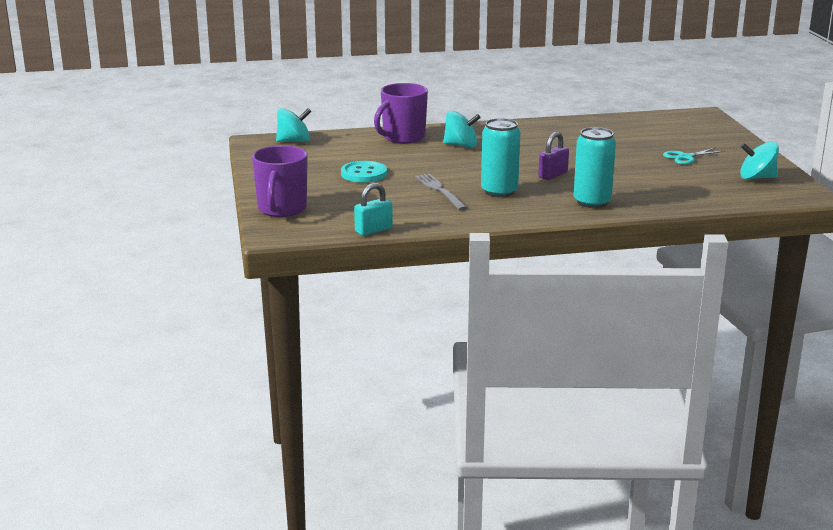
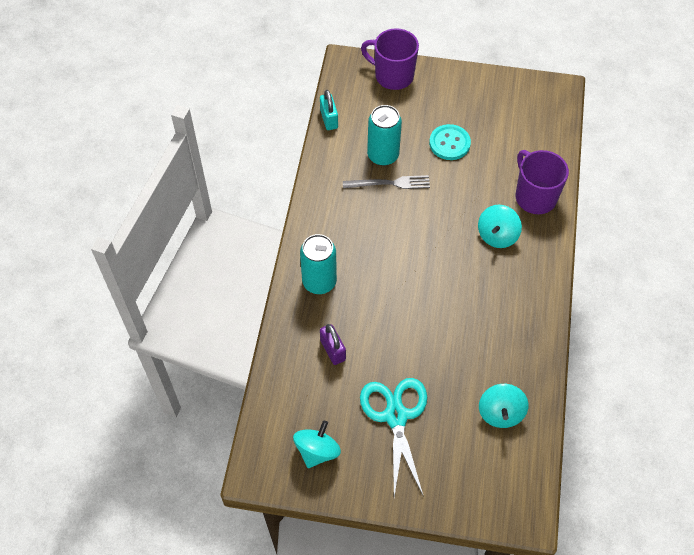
camera: 110 degrees right, 35 degrees up
turquoise spinning top [276,108,312,142] -> turquoise spinning top moved to [479,384,528,428]
turquoise can [481,118,521,197] -> turquoise can moved to [367,105,402,166]
purple padlock [538,132,569,180] -> purple padlock moved to [320,324,346,365]
turquoise scissors [663,147,725,164] -> turquoise scissors [360,378,427,497], size x1.82

